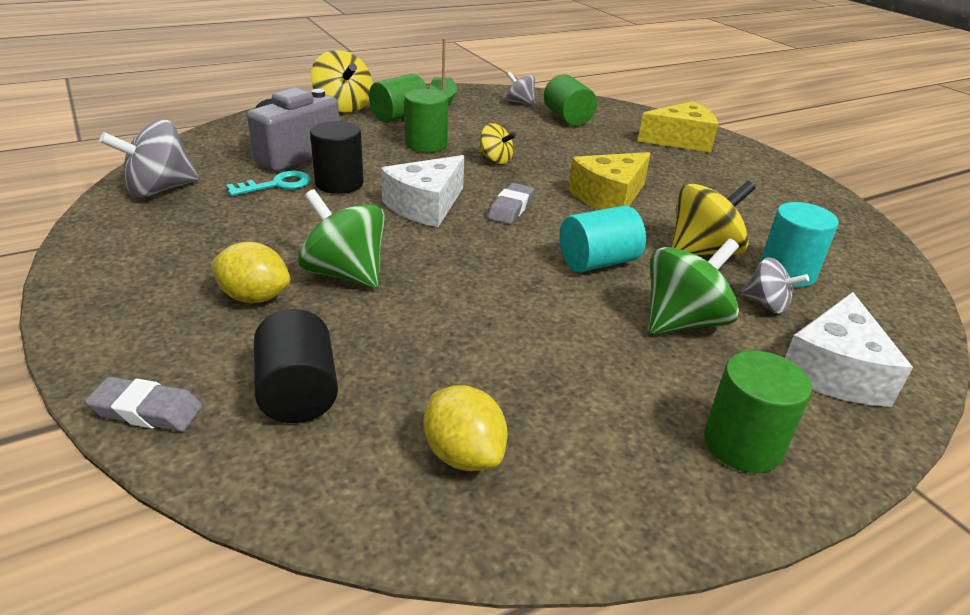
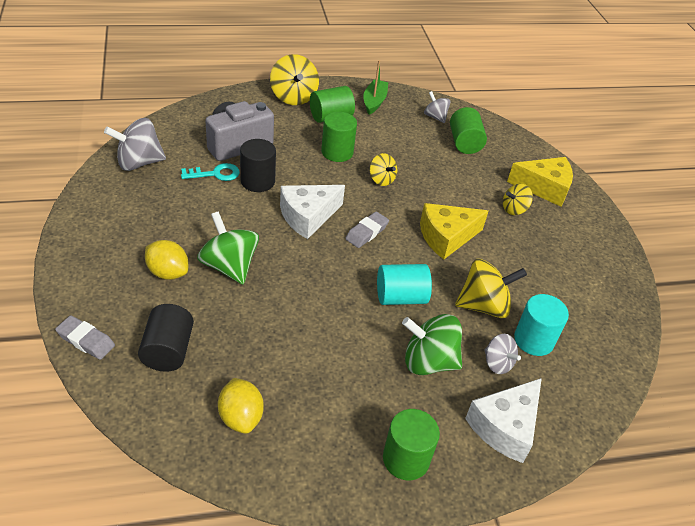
camera: 15 degrees right, 10 degrees up
green spinning top [649,238,739,334] -> green spinning top turned 150 degrees counterclockwise [402,314,462,375]
none -> yellow spinning top [503,184,533,215]

